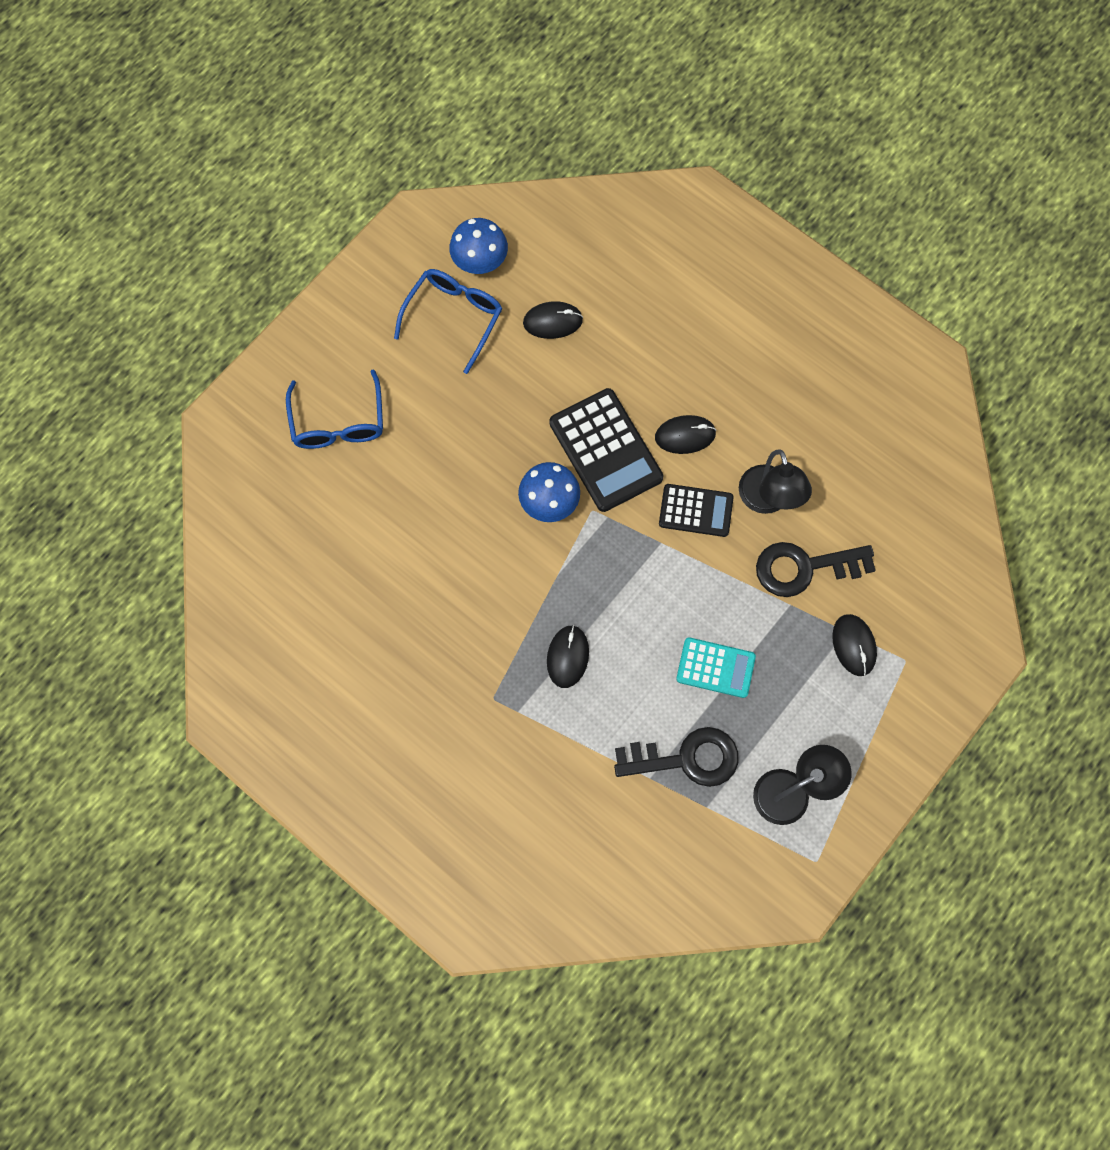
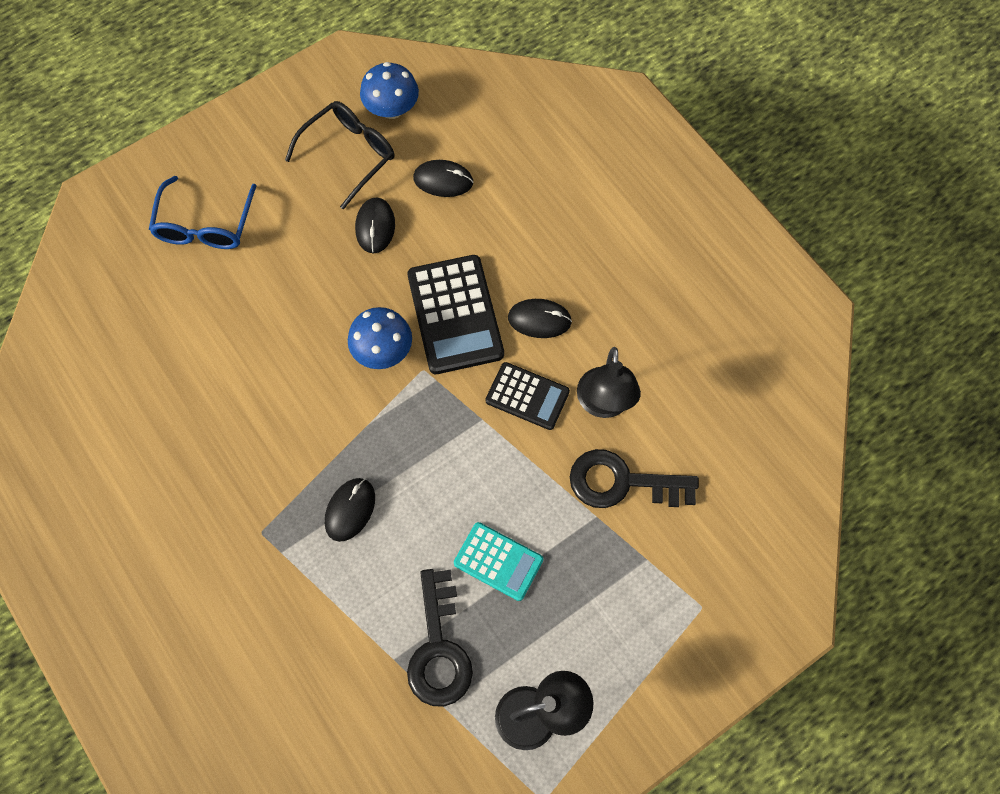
camera: 15 degrees right, 5 degrees down
blue glasses [394,269,502,374] -> black glasses [285,101,394,209]
black key [614,727,739,787] -> black key turned 75 degrees clockwise [407,569,473,707]
black mouse [832,614,877,676] -> black mouse moved to [355,197,395,253]

